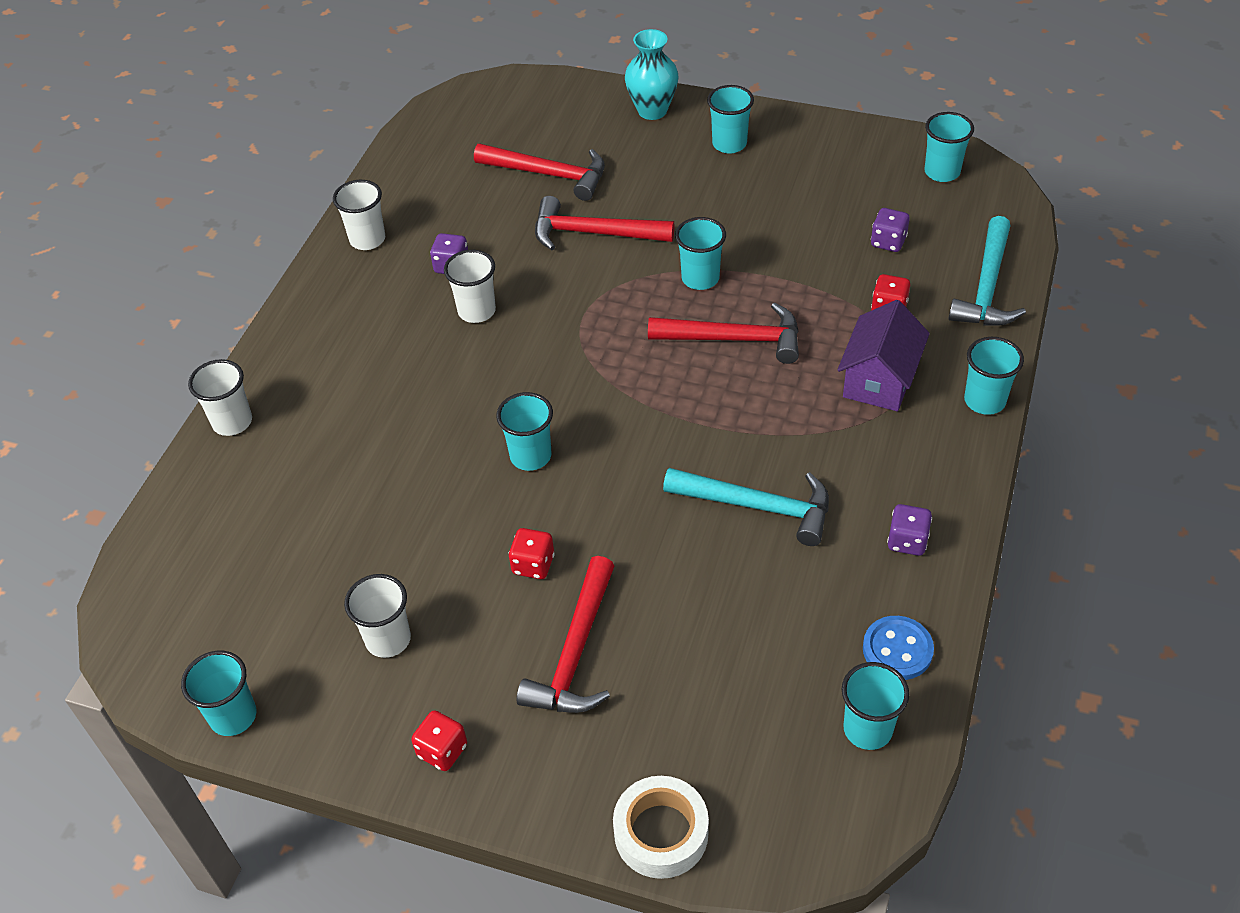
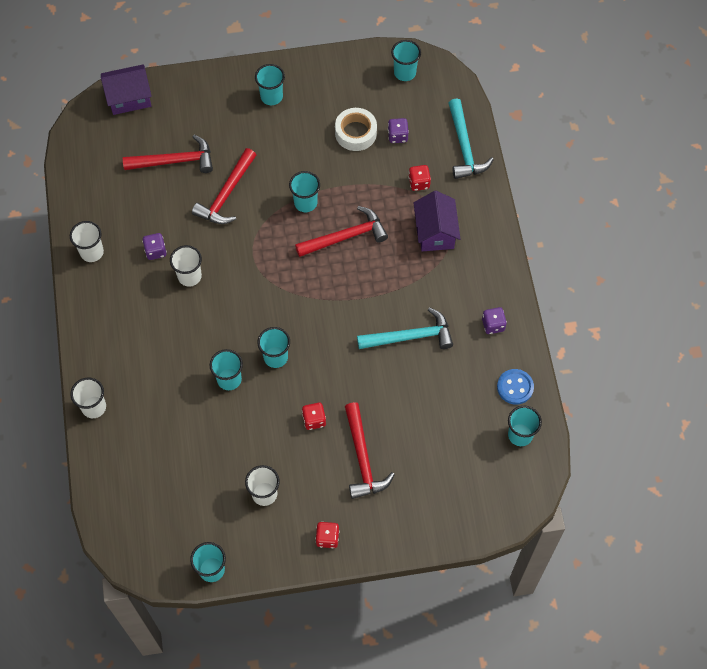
camera: 30 degrees left, 15 degrees up
red hammer [535,196,674,250] -> red hammer turned 45 degrees counterclockwise [192,148,256,224]
white tape [613,776,709,879] -> white tape moved to [335,108,377,151]
turquoise vase [625,29,679,120] -> none
turquoise cup [964,337,1024,415] -> turquoise cup moved to [210,349,243,390]
none -> purple house [101,64,152,115]

